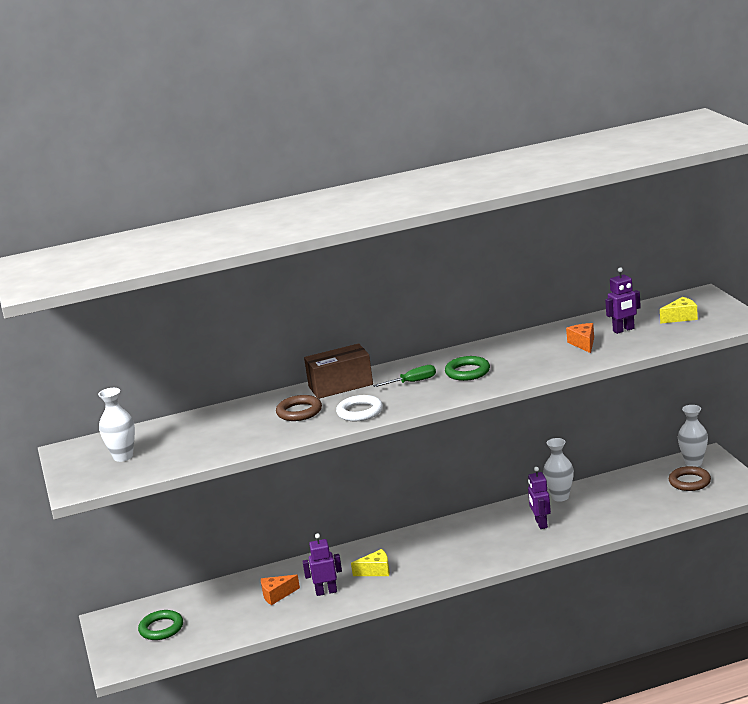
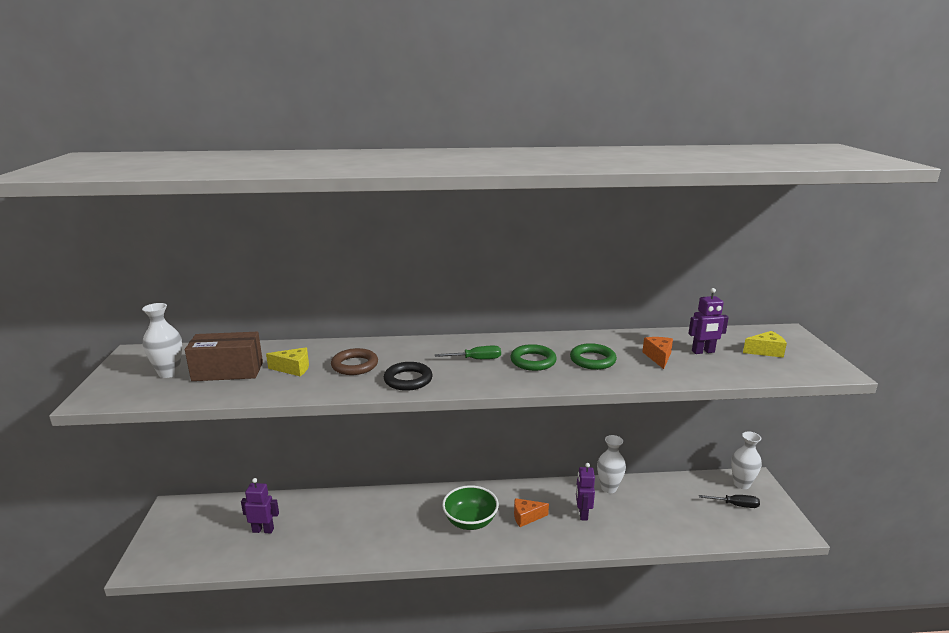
camera: 10 degrees right, 0 degrees up
green ring [138,610,183,640] -> green ring moved to [570,343,617,370]
orange cheese [261,575,300,605] -> orange cheese moved to [514,498,549,527]
purple robot [302,533,342,596] -> purple robot moved to [241,478,279,533]
brown box [304,343,373,399] -> brown box moved to [185,332,263,381]
white ring [336,395,383,421] -> black ring [384,362,433,391]
yellow cheese [351,549,390,576] -> yellow cheese moved to [266,347,309,376]
brown ring [669,466,711,491] -> black screwdriver [699,495,760,508]
none -> green bowl [442,485,499,530]

